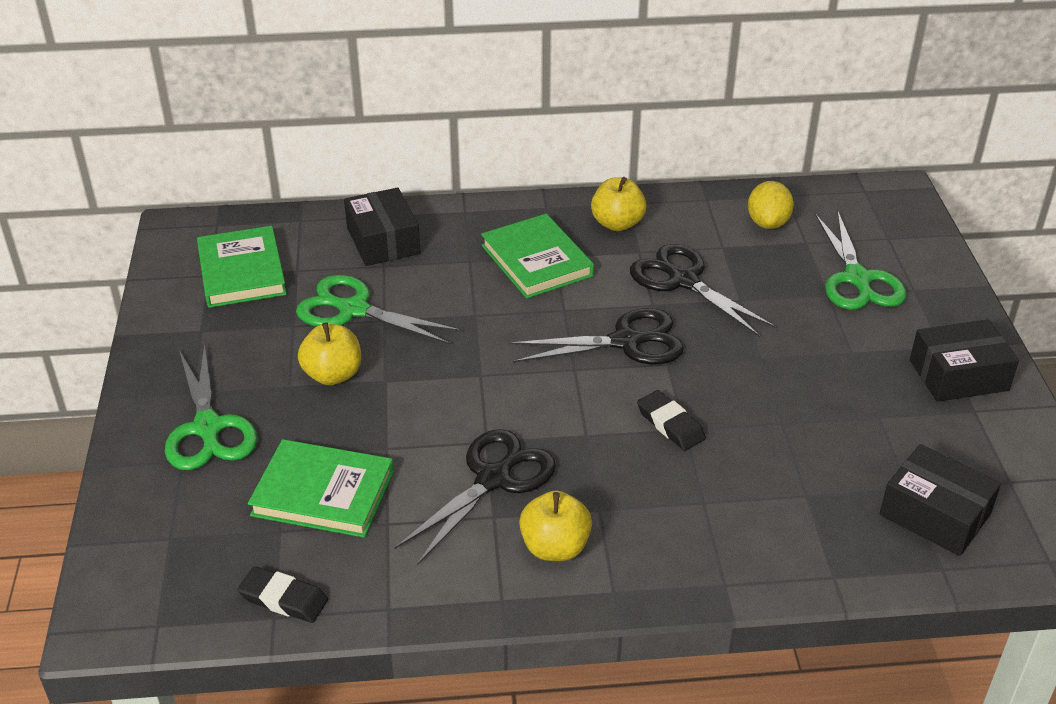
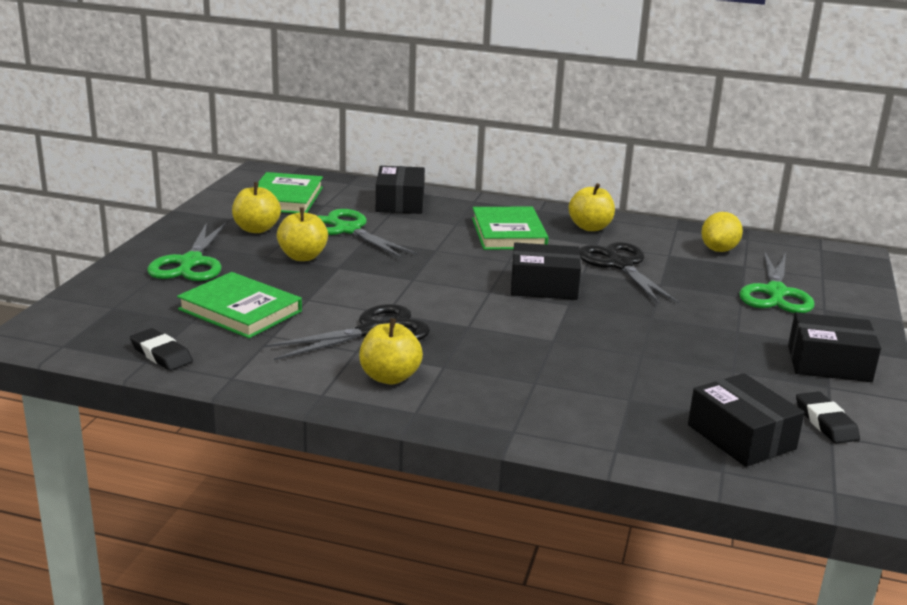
camera: 20 degrees right, 15 degrees down
black scissors [509,308,684,364] -> black box [511,243,581,300]
black eraser [637,390,706,451] -> black eraser moved to [796,391,860,444]
none -> yellow apple [232,182,281,233]

